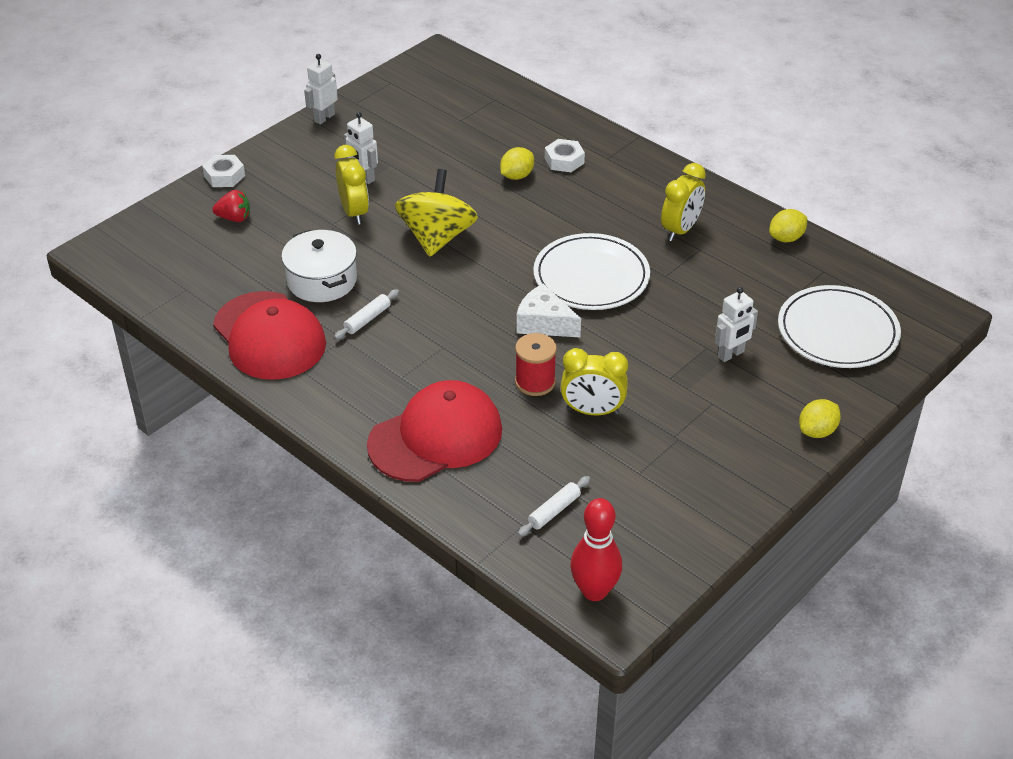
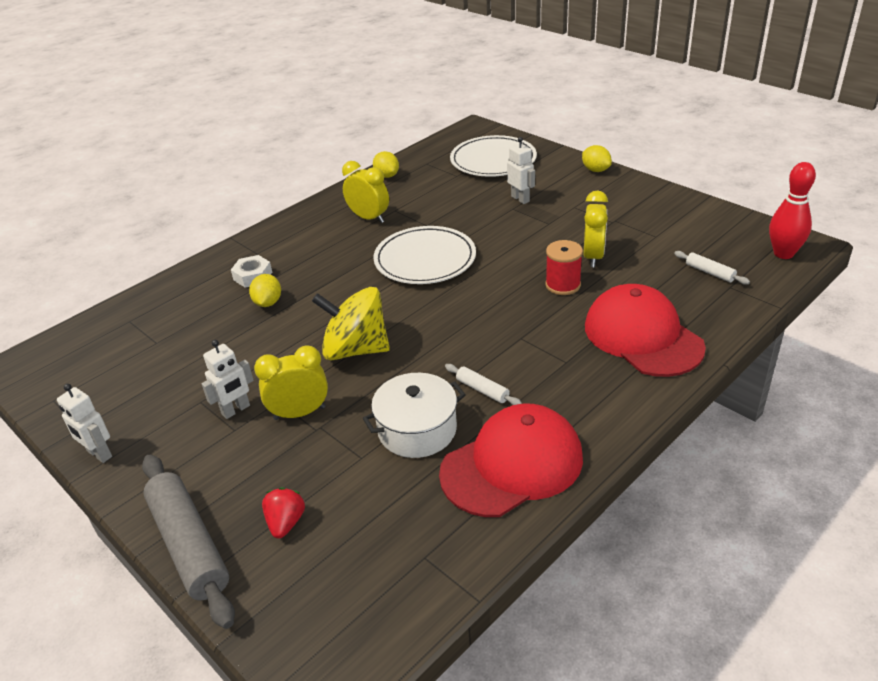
camera: 85 degrees left, 5 degrees down
white nut [202,155,245,187] -> grey rolling pin [142,454,235,629]
yellow lemon [500,147,534,180] -> yellow lemon turned 45 degrees clockwise [249,274,281,307]
white cheese [516,284,581,337] -> none

